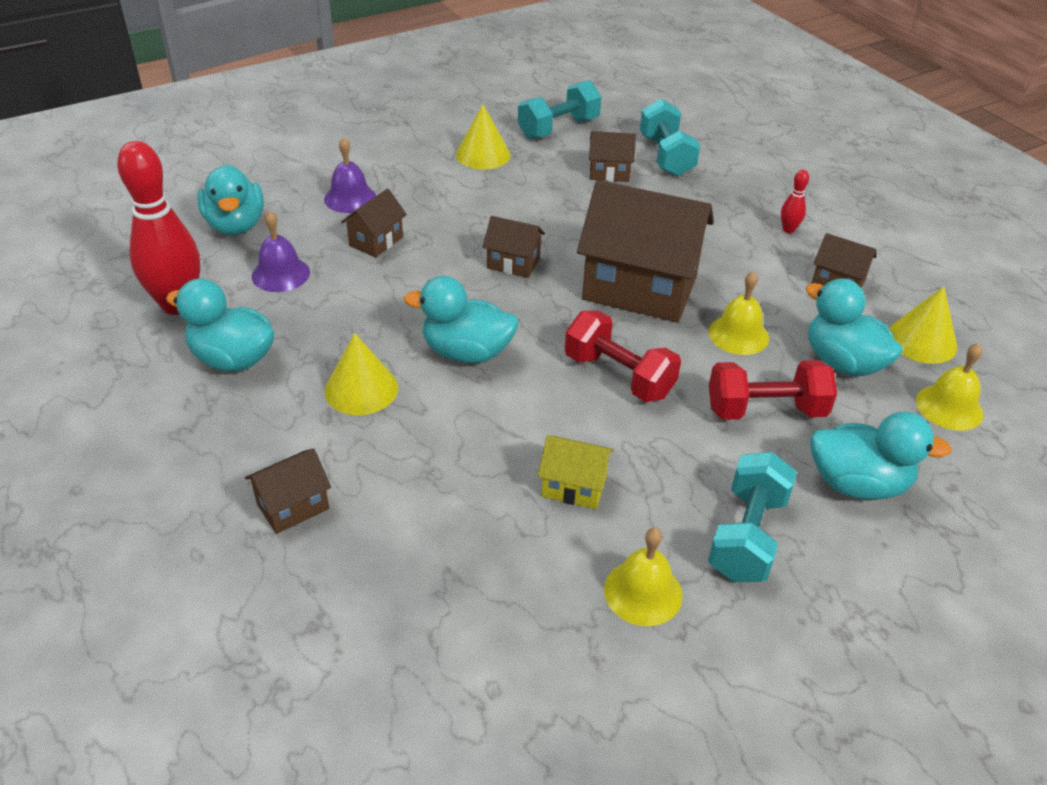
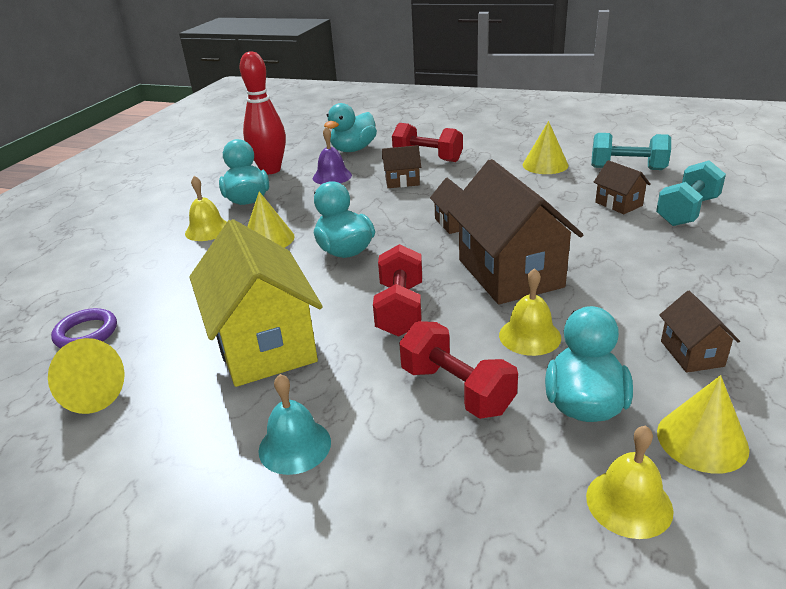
camera: 55 degrees right, 10 degrees down
brown house [245,448,331,534] -> none
purple bell [324,137,376,213] -> red dumbbell [392,123,463,162]
yellow house [538,435,614,509] -> yellow house [189,219,323,387], size x2.17
yellow bell [604,528,683,626] -> yellow bell moved to [185,176,227,241]
turquoise dumbbell [708,452,797,582] -> turquoise bell [258,374,331,475]
red bowling pin [781,170,809,233] -> none
turquoise duck [810,412,952,500] -> none
none -> yellow cone [48,338,125,414]
none -> purple ring [51,308,117,348]

